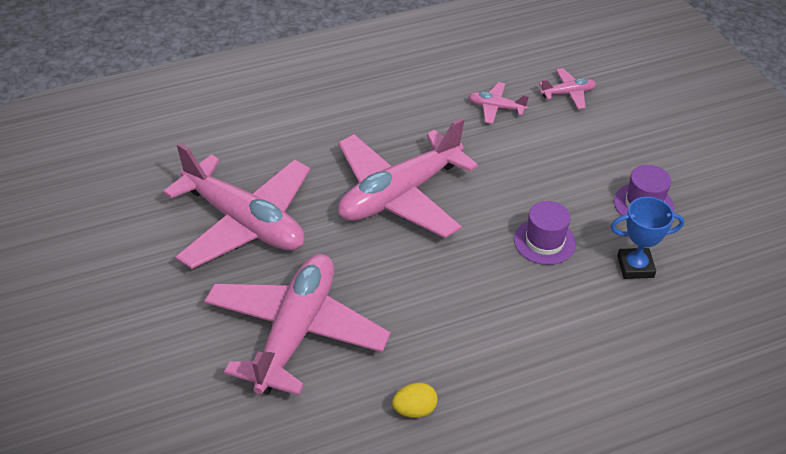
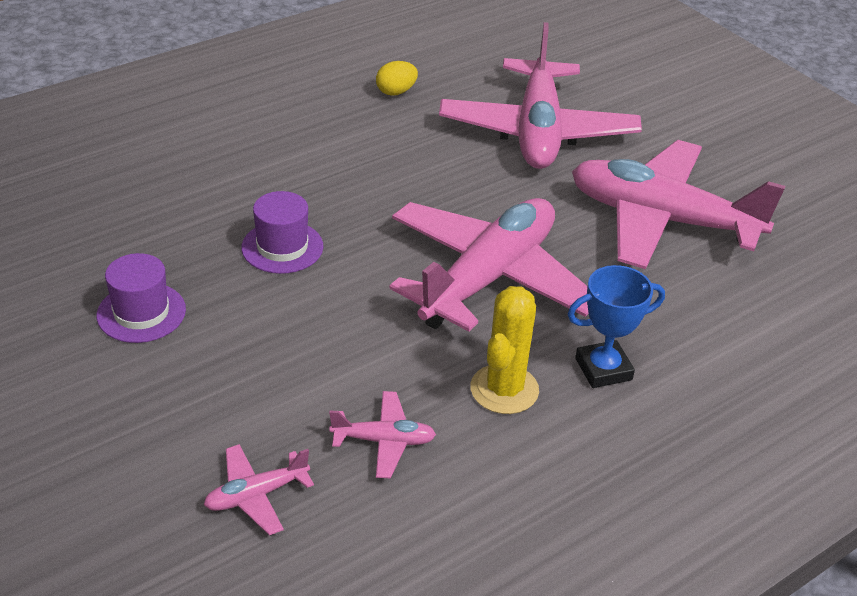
camera: 165 degrees right, 5 degrees down
blue trophy [611,197,684,279] -> blue trophy moved to [568,265,665,388]
none -> yellow cactus [470,286,539,414]

